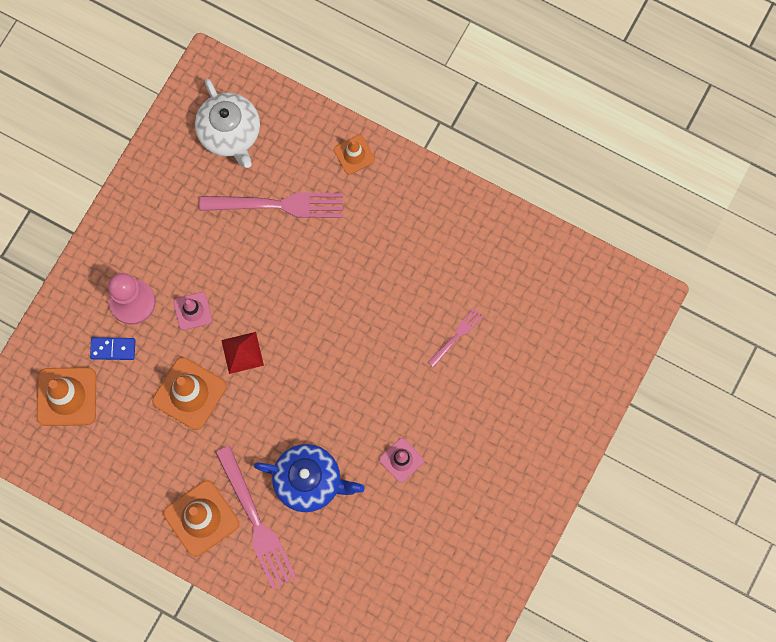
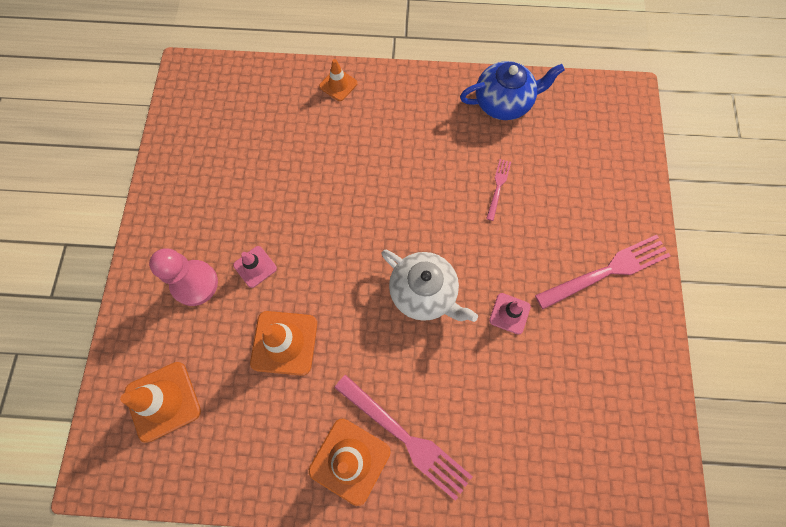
camera: 25 degrees left, 5 degrees down
blue domino [90,337,135,360] -> none
white teapot [195,79,260,168] -> white teapot moved to [381,250,478,322]
pink fork [199,192,343,218] -> pink fork moved to [535,235,671,309]
red pyramid [221,332,264,374] -> none
blue teapot [254,444,365,512] -> blue teapot moved to [460,61,565,120]

